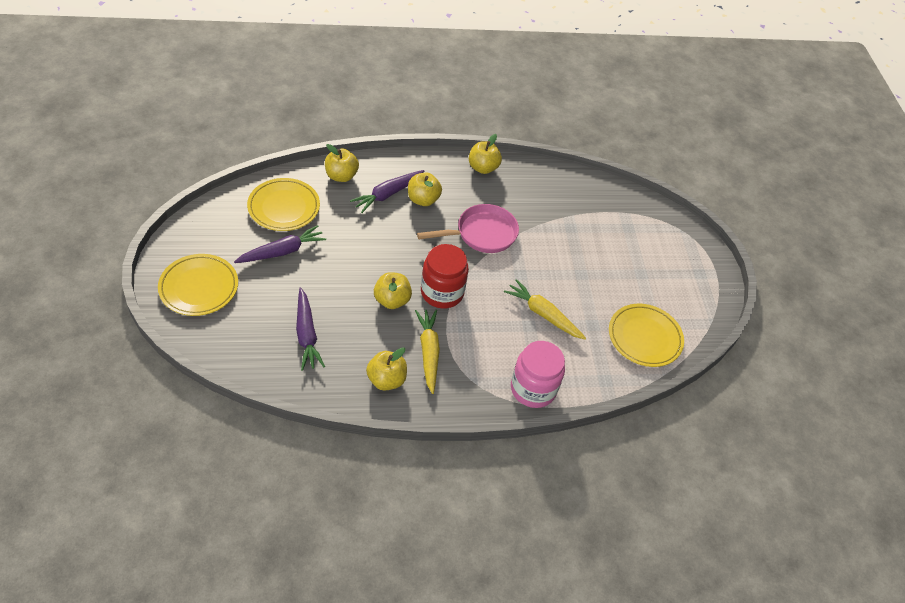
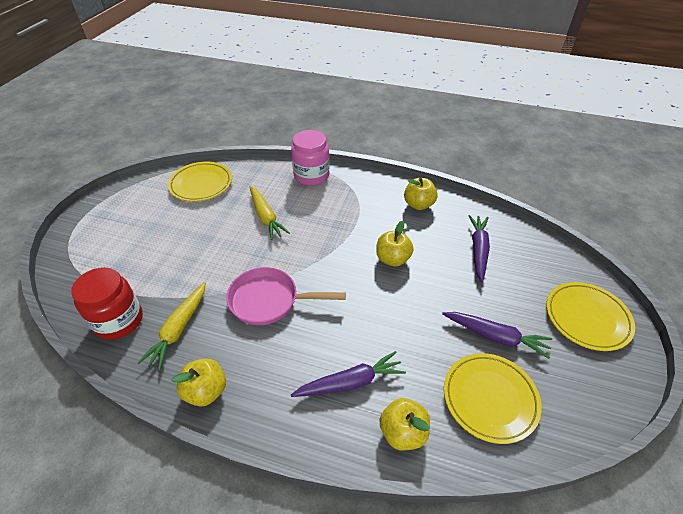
camera: 150 degrees left, 5 degrees down
purple carrot [234,225,326,263] -> purple carrot turned 150 degrees counterclockwise [442,312,552,359]
yellow apple [408,173,442,206] -> none
yellow carrot [415,310,440,394] -> yellow carrot moved to [137,282,206,370]
red jar [421,244,469,309] -> red jar moved to [71,267,143,340]

